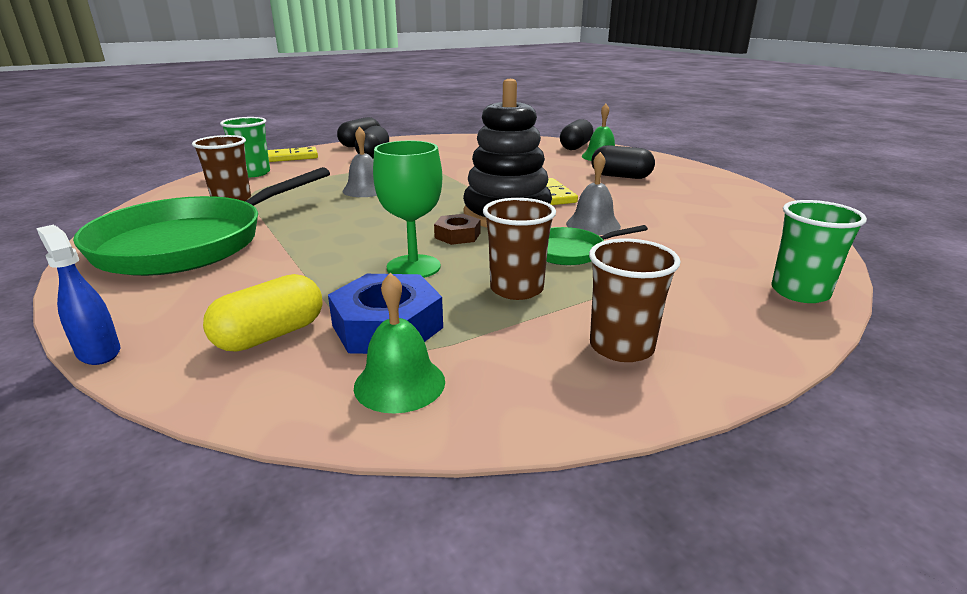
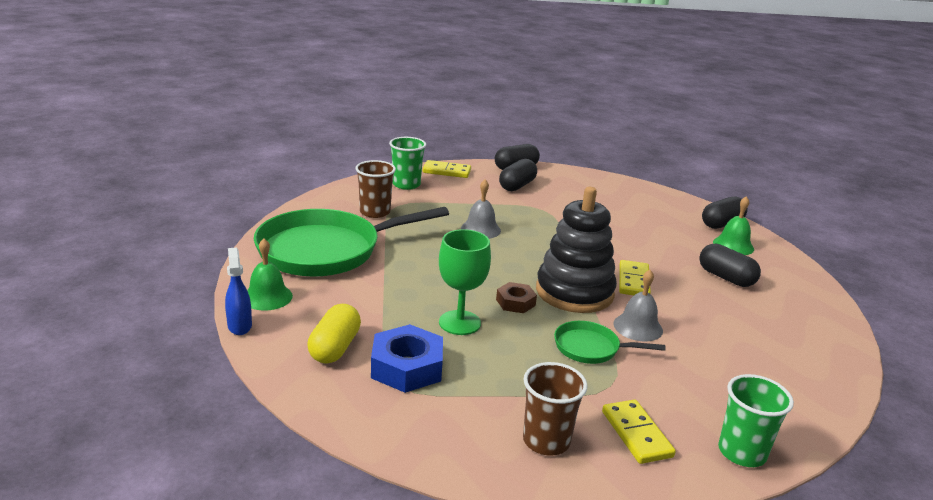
camera: 25 degrees right, 0 degrees up
yellow capsule [203,274,323,352] -> yellow capsule turned 60 degrees counterclockwise [307,304,361,364]
green bell [354,273,445,414] -> green bell moved to [247,238,293,310]
brown cup [483,198,556,300] -> none
none -> yellow domino [602,400,676,464]

